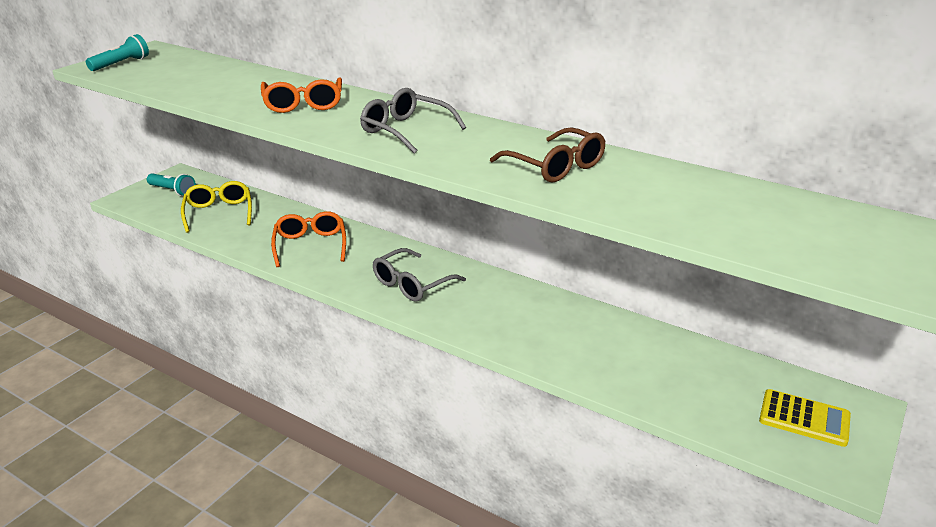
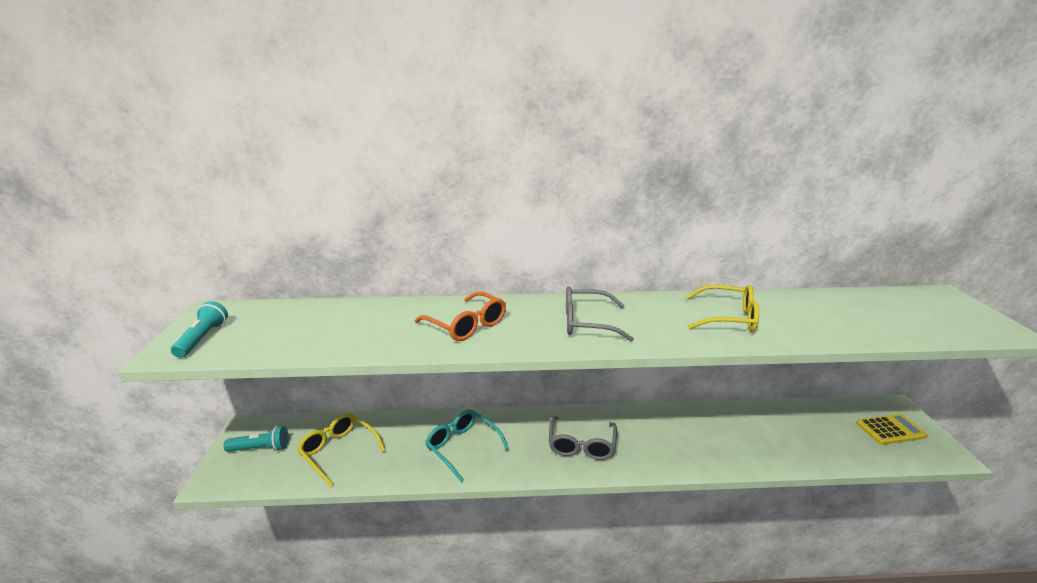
camera: 35 degrees left, 5 degrees down
orange glasses [271,211,346,267] -> turquoise glasses [425,409,509,483]
brown glasses [490,127,606,182] -> yellow glasses [686,285,759,332]

